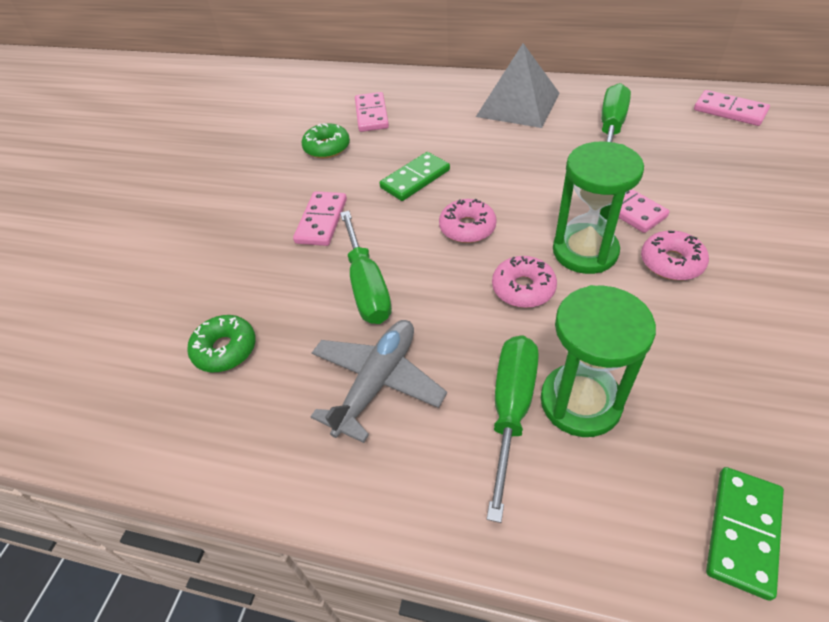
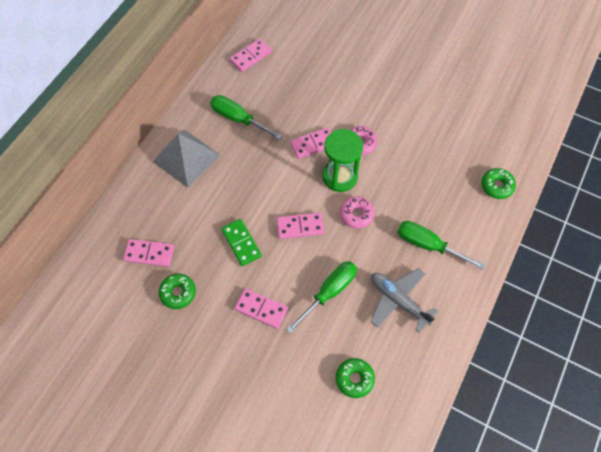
camera: 80 degrees left, 15 degrees up
green screwdriver [340,211,392,324] -> green screwdriver turned 45 degrees counterclockwise [286,261,357,334]
pink donut [439,199,497,243] -> pink domino [277,213,324,239]
green hourglass [541,285,656,437] -> none
green domino [706,467,784,601] -> green donut [481,168,516,199]

